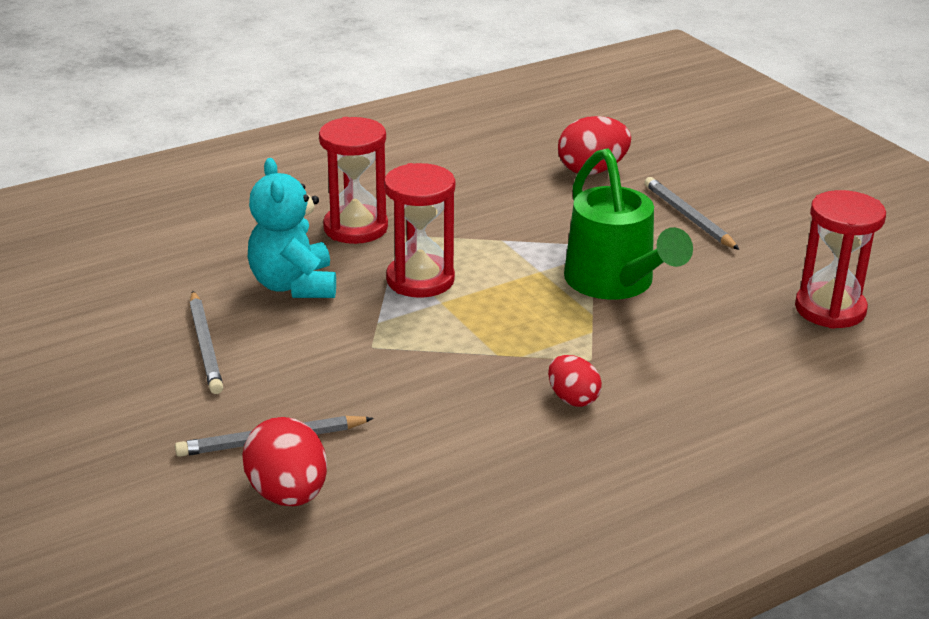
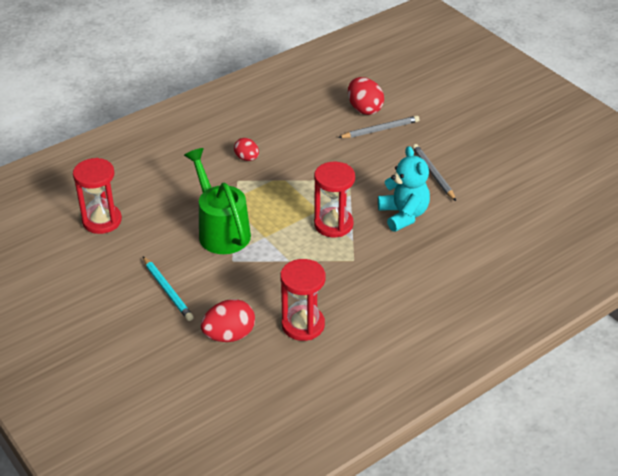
camera: 175 degrees right, 10 degrees up
red hourglass [319,117,388,244] -> red hourglass moved to [280,259,326,341]
grey pencil [644,177,740,250] -> turquoise pencil [143,256,194,321]

